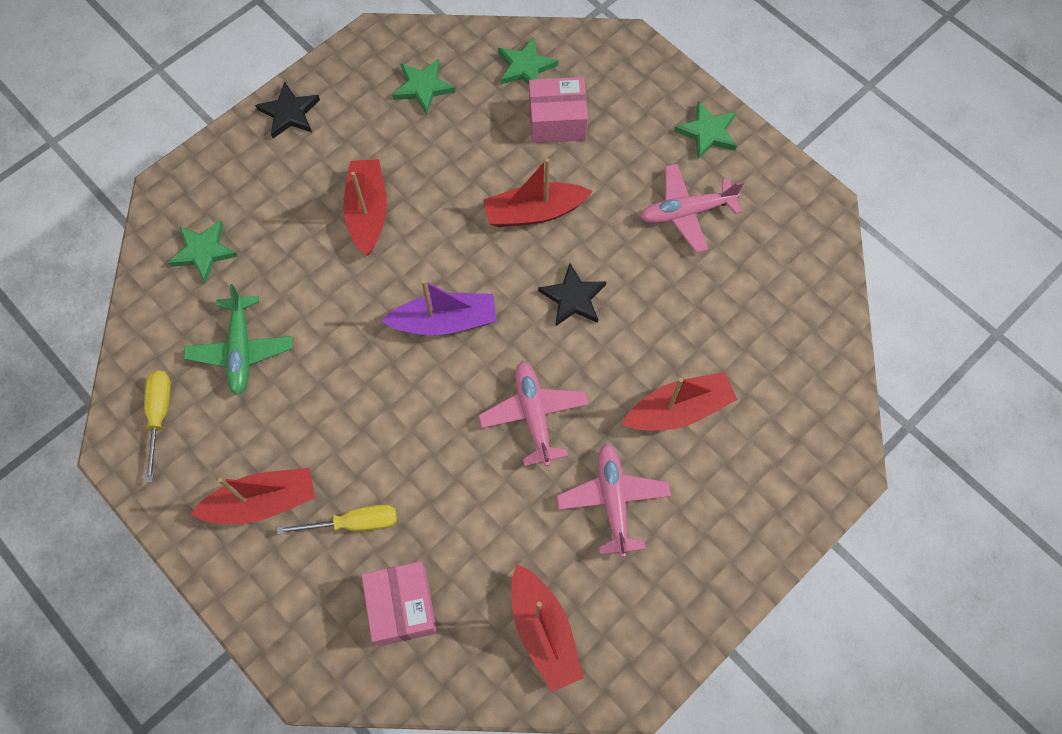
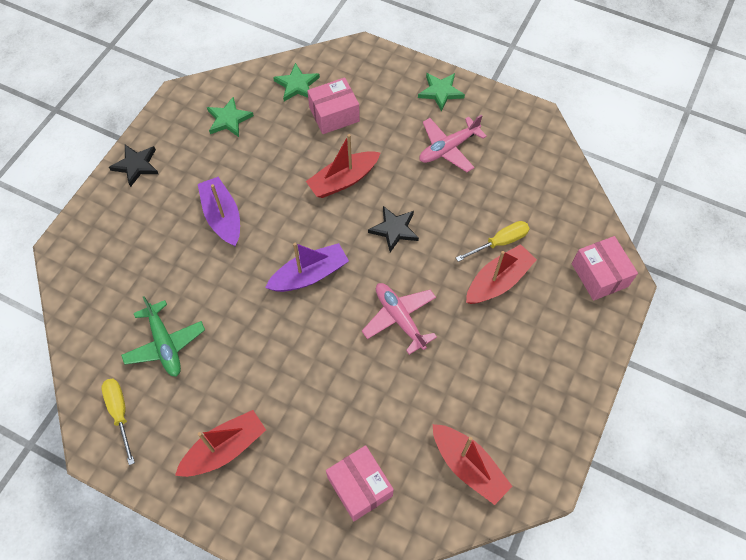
camera: 20 degrees left, 5 degrees down
green star [168,220,238,283] -> none
yellow screwdriver [277,505,397,534] -> yellow screwdriver moved to [456,221,530,262]
red boat [343,159,387,256] -> purple boat [198,177,240,246]
pink plane [557,444,671,557] -> none
none -> pink box [572,236,638,301]

